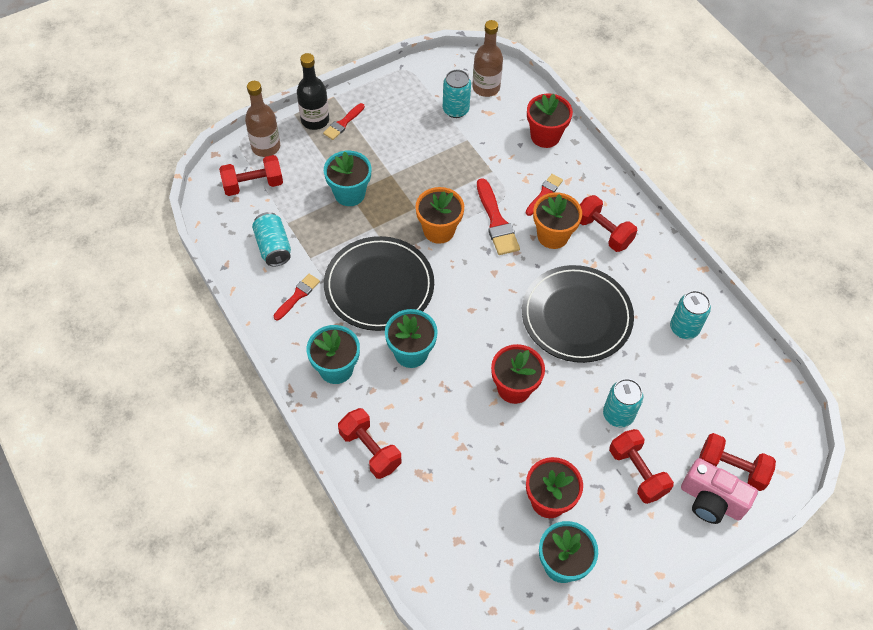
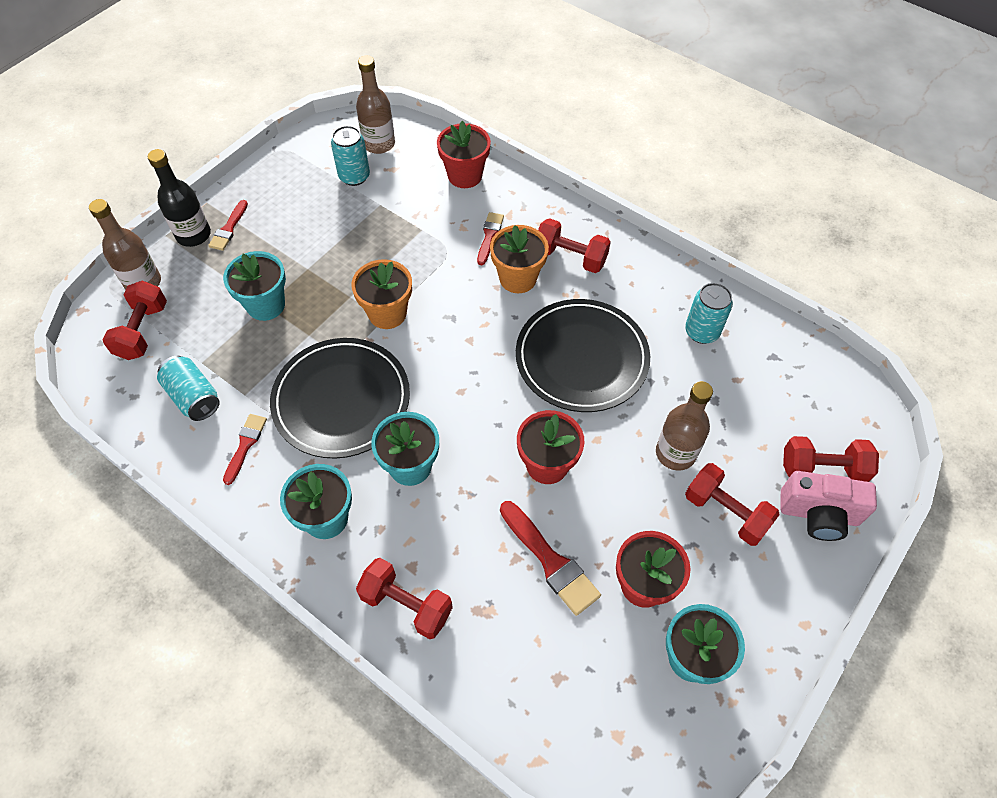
camera: 20 degrees left, 0 degrees up
red dumbbell [219,155,283,196] -> red dumbbell turned 45 degrees counterclockwise [102,280,167,360]
red brush [477,178,520,255] -> red brush moved to [500,501,601,616]
turquoise can [603,379,643,427] -> brown bottle [656,381,713,471]

